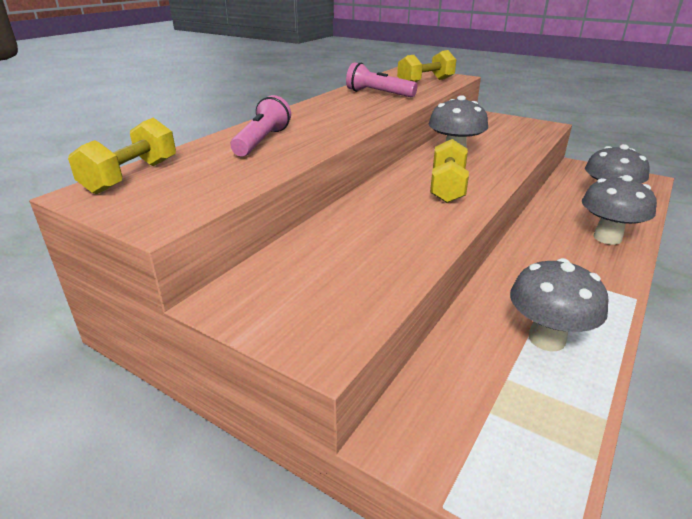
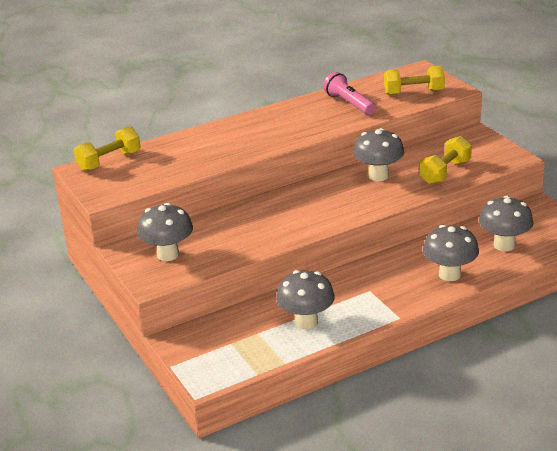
camera: 30 degrees right, 0 degrees up
pink flashlight [231,95,291,156] -> none
yellow dumbbell [430,139,469,203] -> yellow dumbbell moved to [420,136,472,184]
none -> grey mushroom [137,203,193,261]

